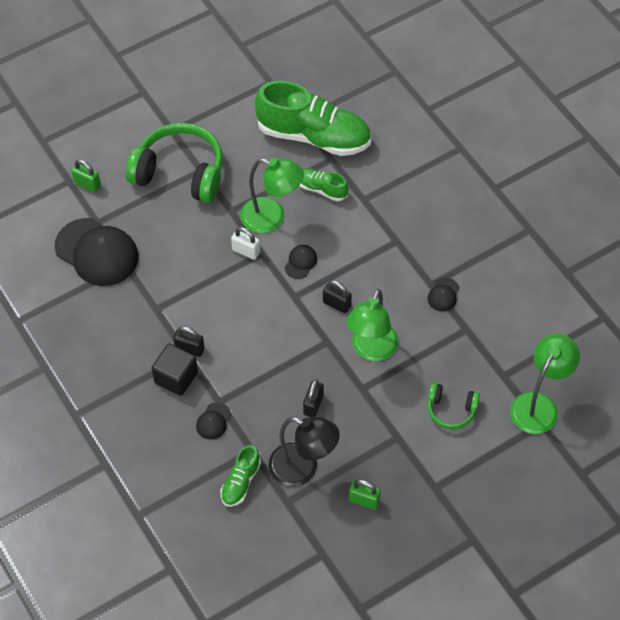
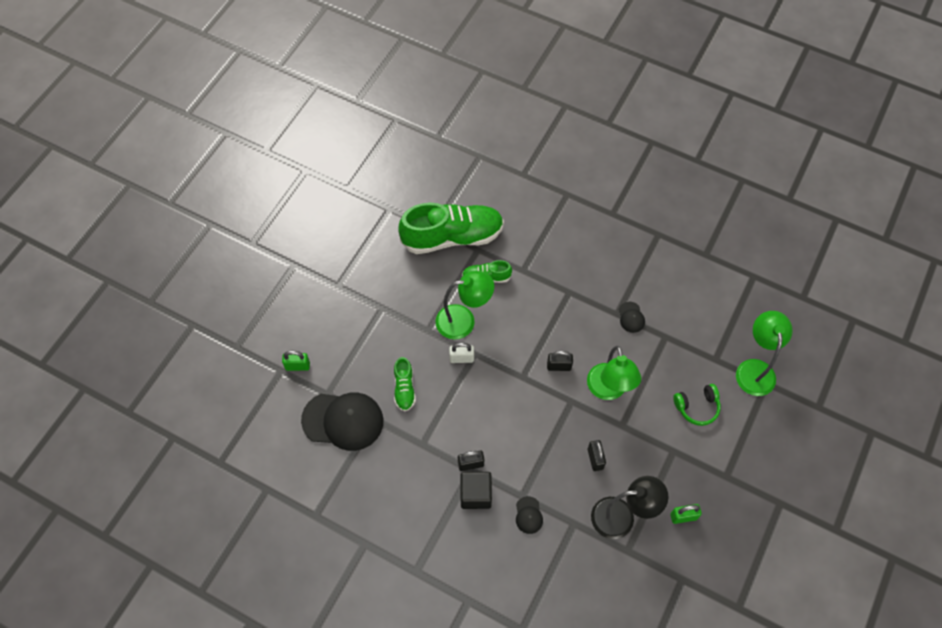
camera: 30 degrees left, 5 degrees up
green headphones [126,123,223,203] -> none
green shoe [221,445,261,507] -> green shoe moved to [394,357,416,411]
black cap [284,245,317,279] -> none

